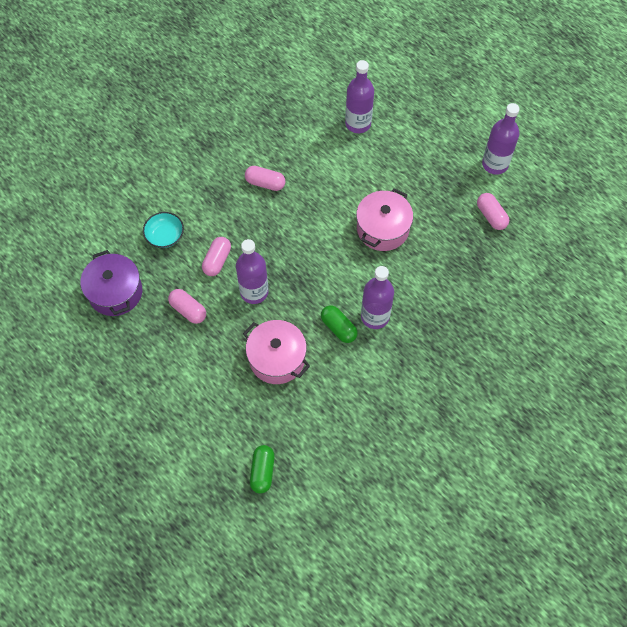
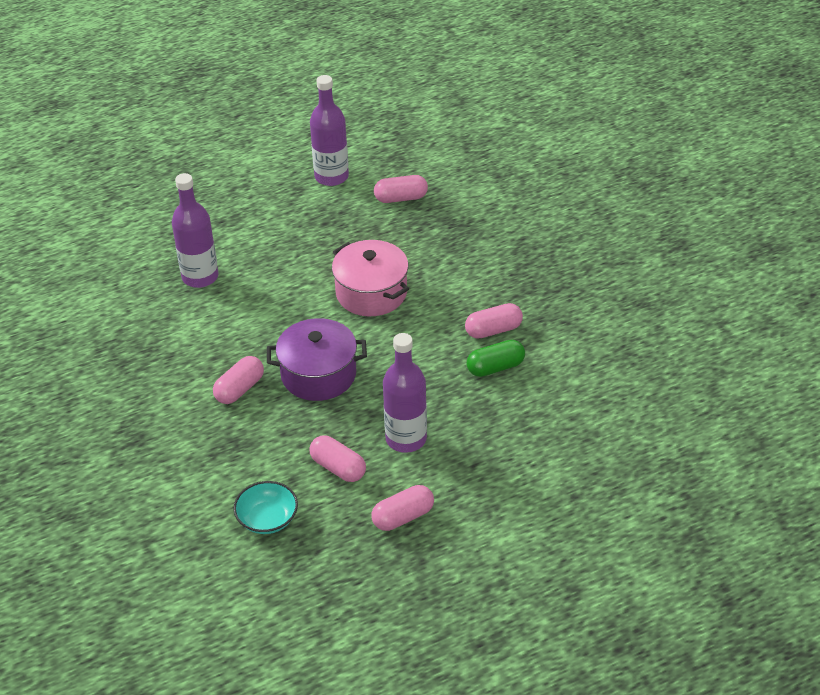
camera: 70 degrees left, 20 degrees down
purple pot [81,250,142,316] -> purple pot moved to [267,318,367,401]
pink pot [243,320,310,384] -> none
green capsule [250,445,275,494] -> none
purple bottle [361,266,394,329] -> pink capsule [465,303,523,339]

